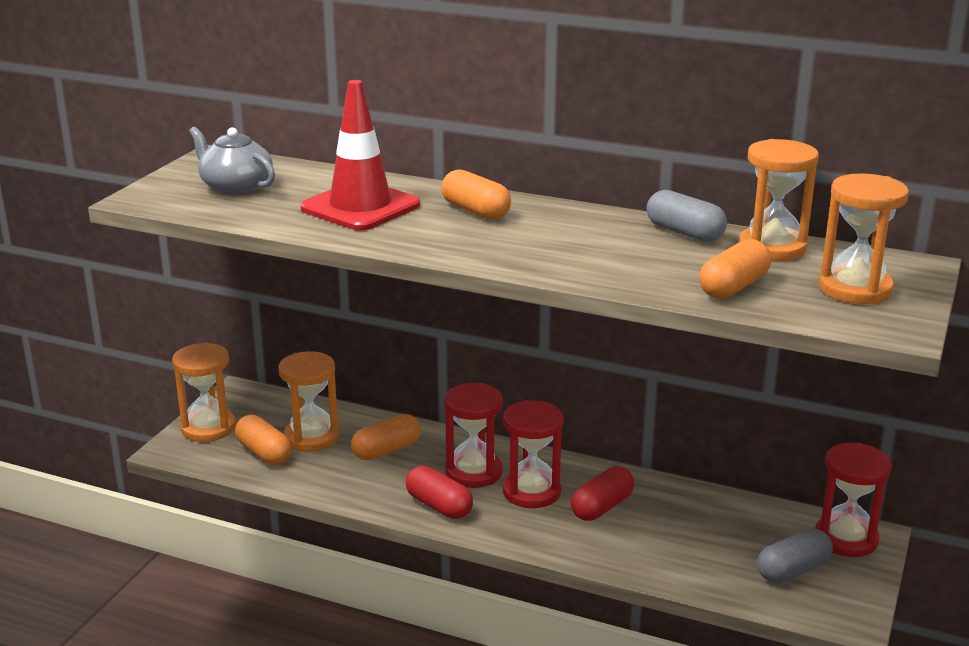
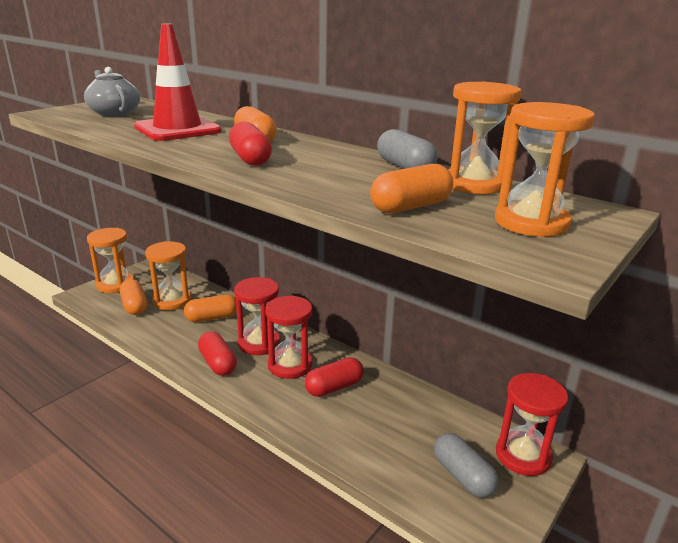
camera: 15 degrees right, 0 degrees up
grey capsule [757,529,833,583] -> grey capsule turned 75 degrees clockwise [434,433,498,498]
none -> red capsule [229,122,272,166]

